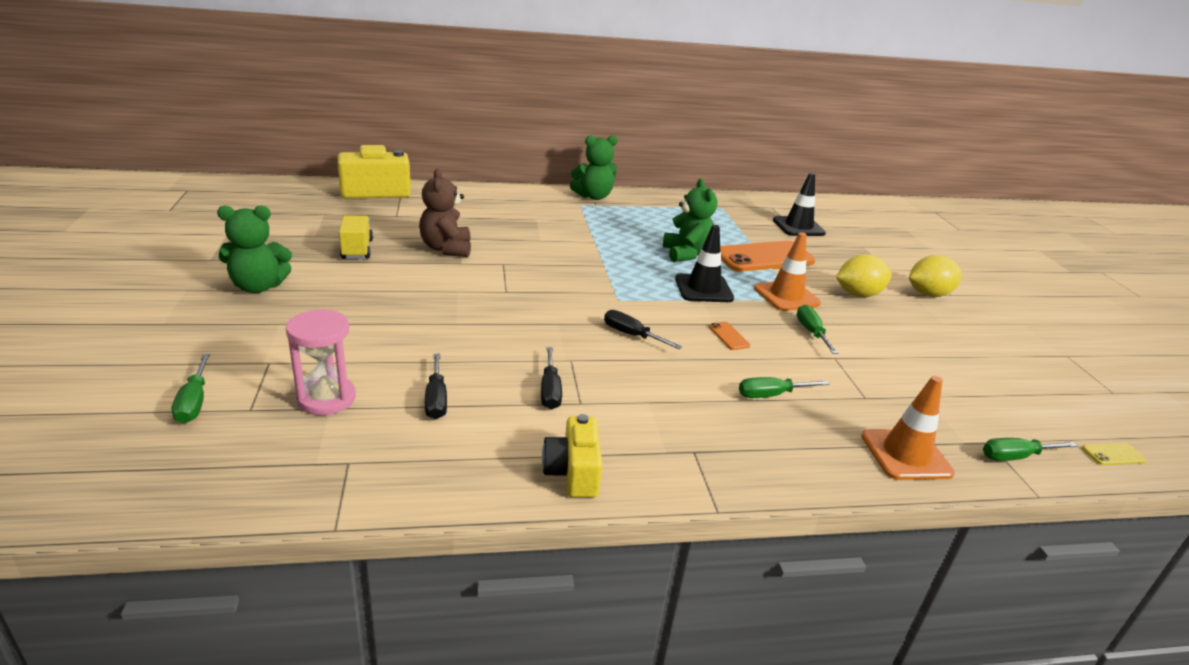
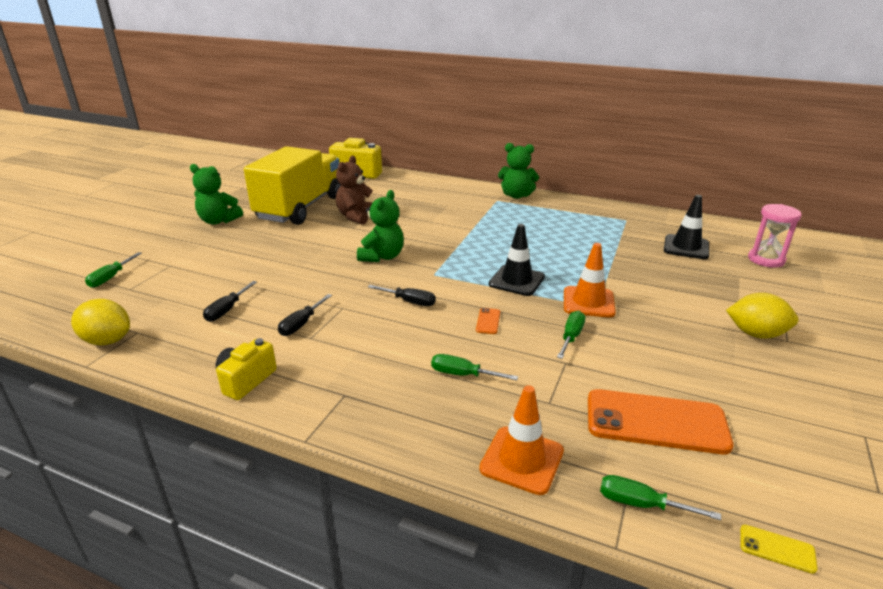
camera: 35 degrees right, 0 degrees up
pink hourglass [285,309,356,415] -> pink hourglass moved to [748,204,802,268]
yellow truck [339,215,373,259] -> yellow truck [244,146,341,225], size x2.42
black screwdriver [604,310,682,349] -> black screwdriver turned 135 degrees clockwise [368,285,436,306]
green teddy bear [663,179,717,262] -> green teddy bear moved to [357,190,404,262]
orange phone [720,241,815,272] -> orange phone moved to [588,389,734,455]
yellow lemon [836,254,892,297] -> yellow lemon moved to [71,299,130,345]

